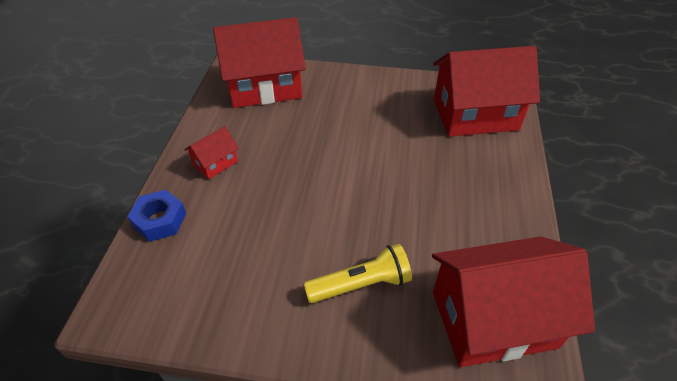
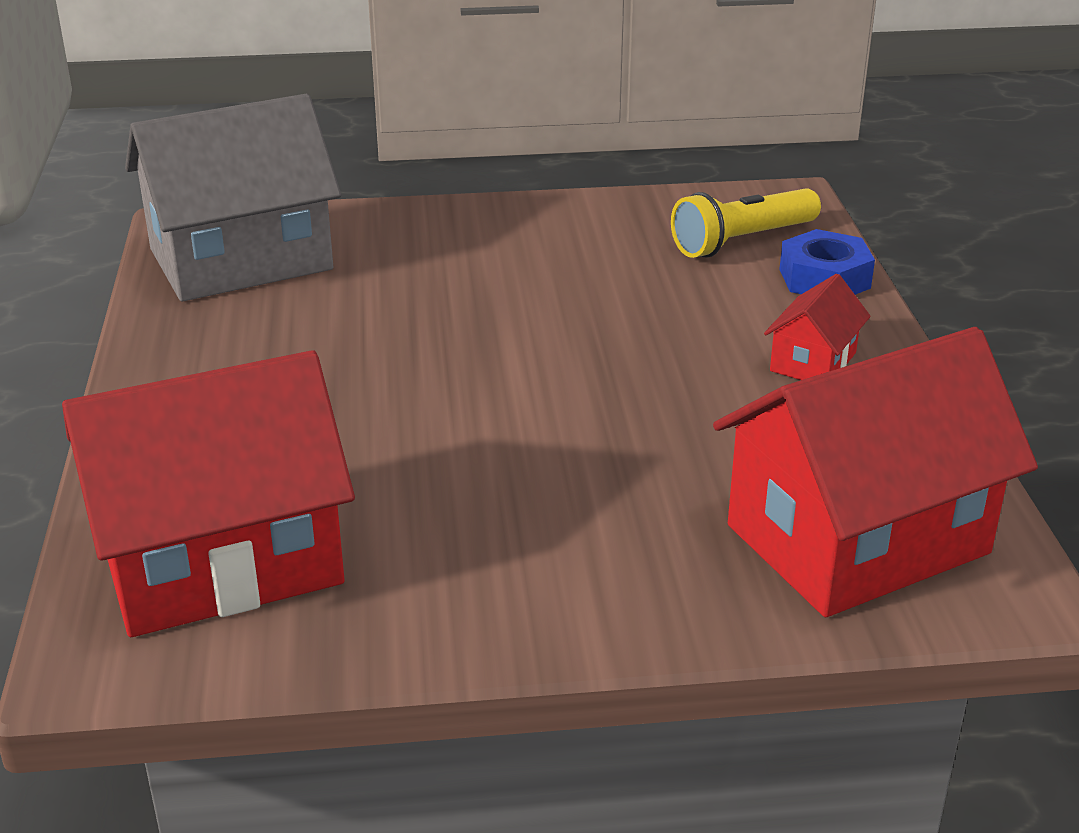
camera: 165 degrees right, 15 degrees down
yellow flashlight [303,244,412,303] -> yellow flashlight moved to [671,188,821,258]
red house [432,236,595,367] -> grey house [125,94,341,302]

